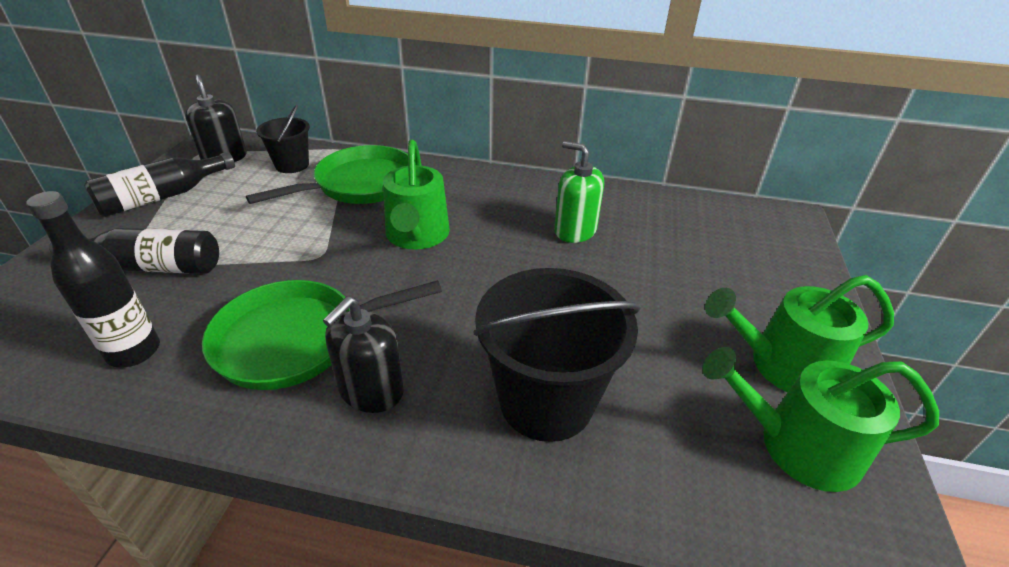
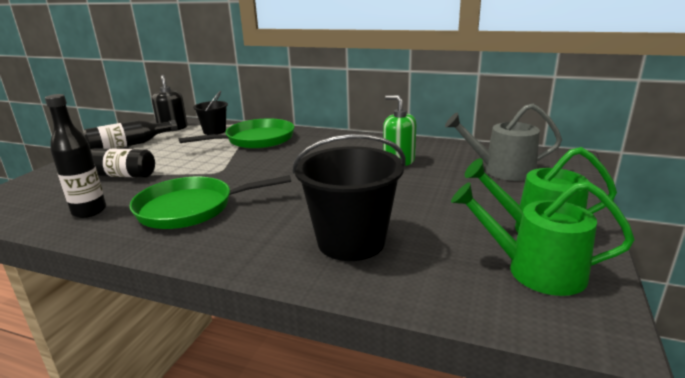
camera: 10 degrees right, 15 degrees down
black soap dispenser [323,296,404,413] -> none
green watering can [383,140,450,250] -> none
none -> grey watering can [445,104,562,181]

